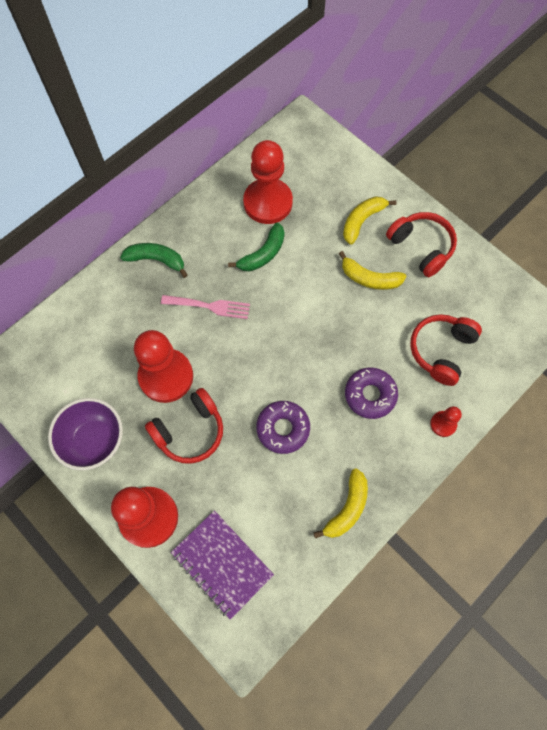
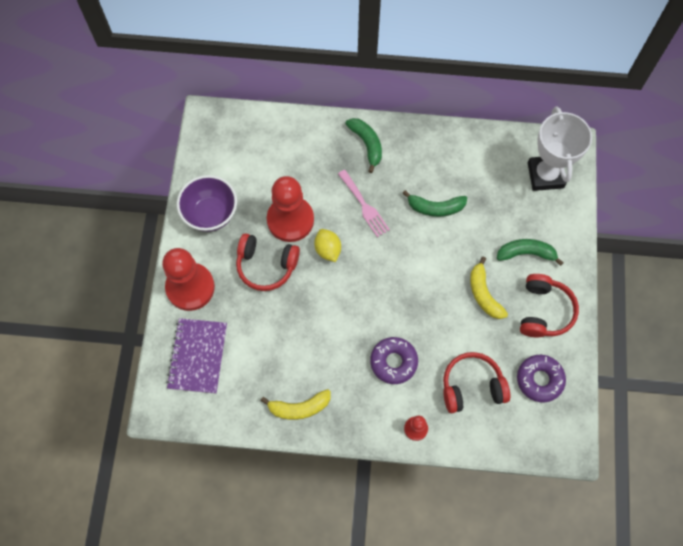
camera: 50 degrees right, 0 degrees up
red pawn [243,140,293,224] -> none
purple donut [256,401,310,454] -> purple donut moved to [517,355,566,403]
yellow banana [343,196,397,245] -> green banana [497,239,564,266]
none -> yellow lemon [314,229,341,262]
none -> white trophy [528,106,592,191]

